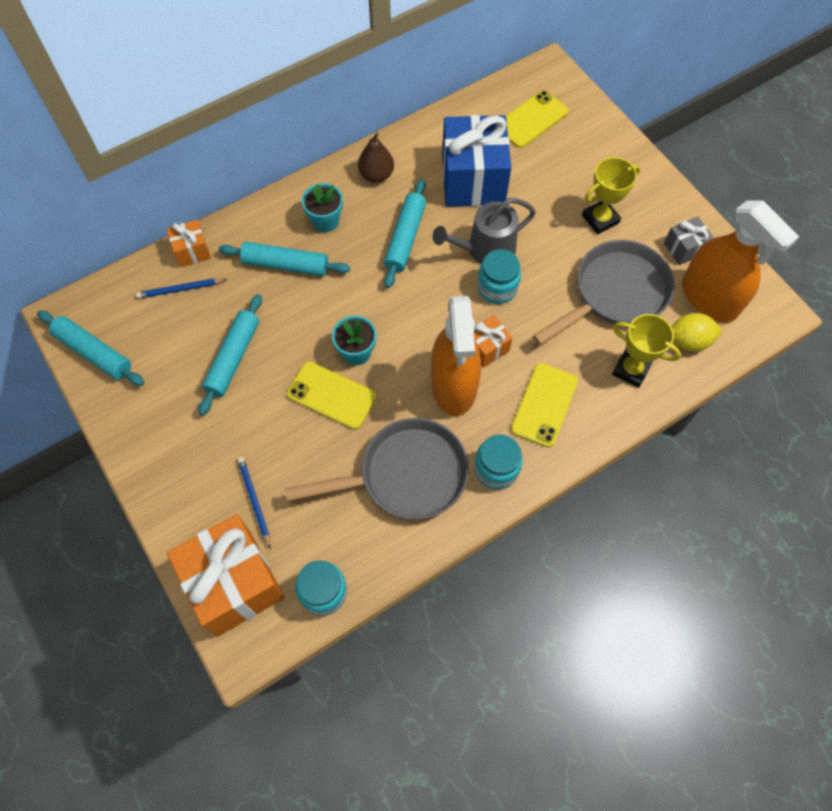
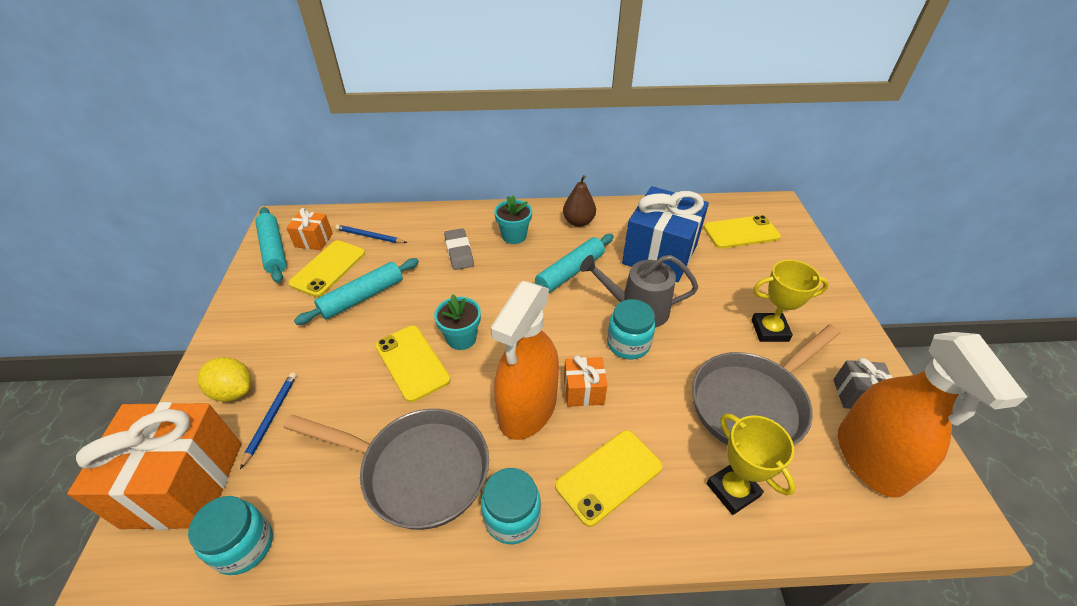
camera: 30 degrees right, 20 degrees down
orange gift [167,220,211,267] -> orange gift moved to [286,208,333,250]
turquoise rolling pin [219,242,350,276] -> grey eraser [444,228,474,270]
grey pan [533,240,675,345] -> grey pan turned 150 degrees clockwise [692,324,840,445]
yellow lemon [672,313,722,351] -> yellow lemon moved to [197,357,251,402]
none -> yellow phone [289,240,365,297]

